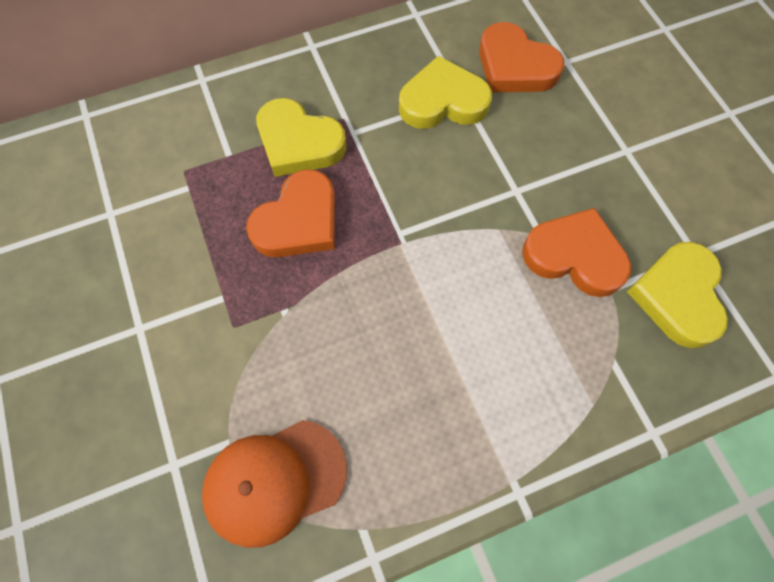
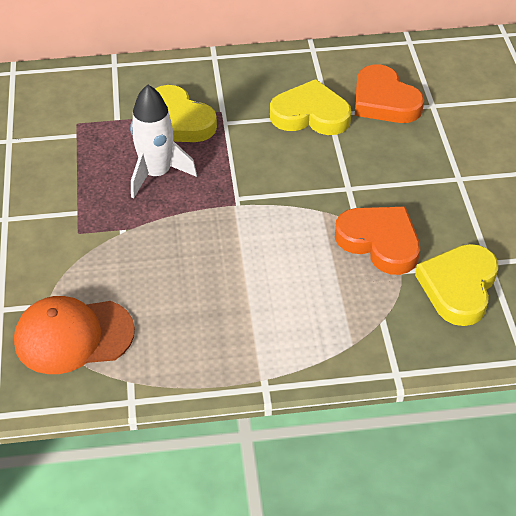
camera: 15 degrees right, 20 degrees down
orange heart [246,169,335,257] -> white rocket [130,85,197,199]

